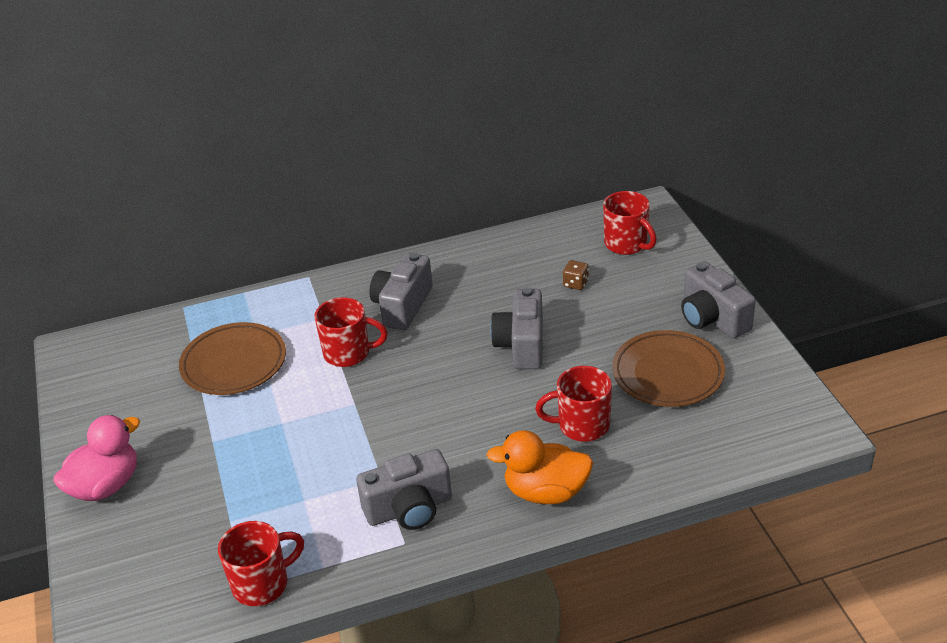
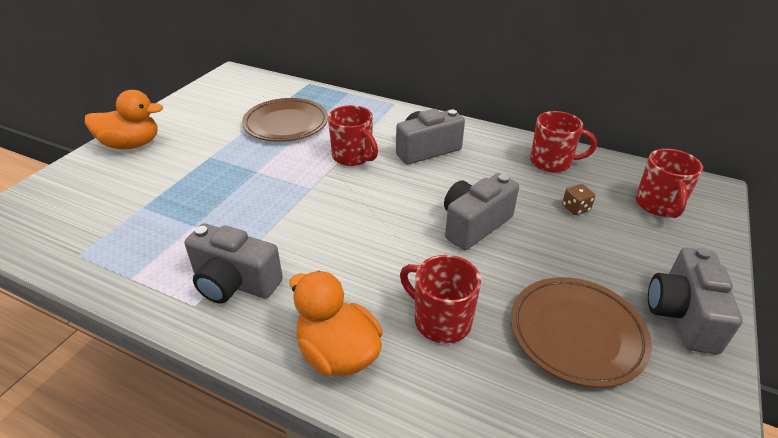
camera: 40 degrees right, 0 degrees up
pink duck [53,415,140,501] -> orange duck [85,90,163,149]
red mug [218,521,304,606] -> red mug moved to [530,111,597,173]

